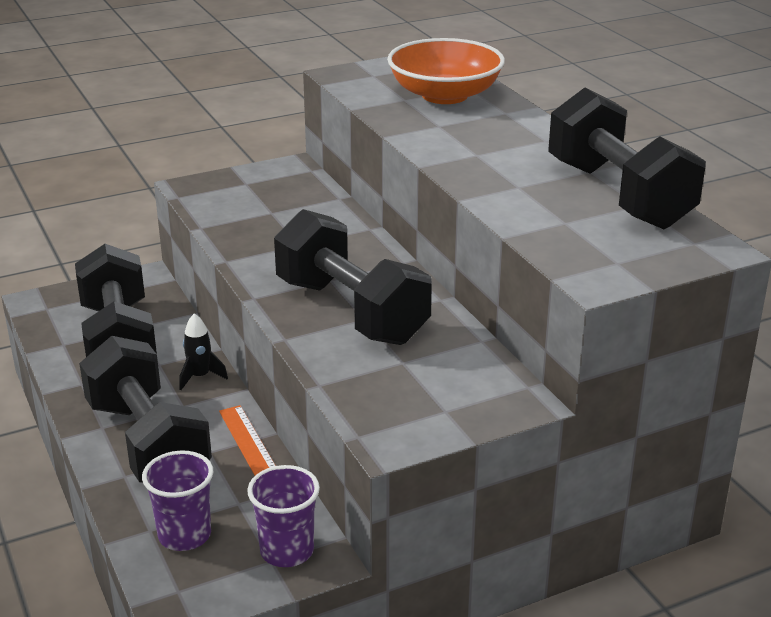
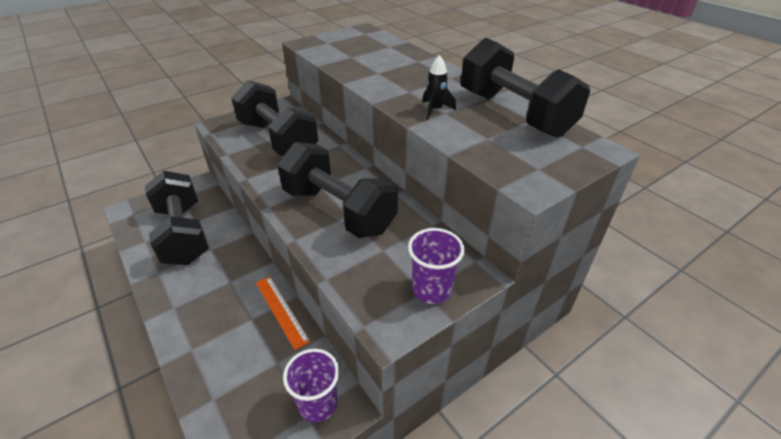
camera: 10 degrees left, 10 degrees up
black dumbbell [79,336,212,483] -> black dumbbell moved to [231,80,319,156]
purple cup [142,451,213,551] -> purple cup moved to [408,228,465,304]
black rocket [179,313,228,390] -> black rocket moved to [422,55,456,120]
orange bowl [387,38,505,104] -> none

